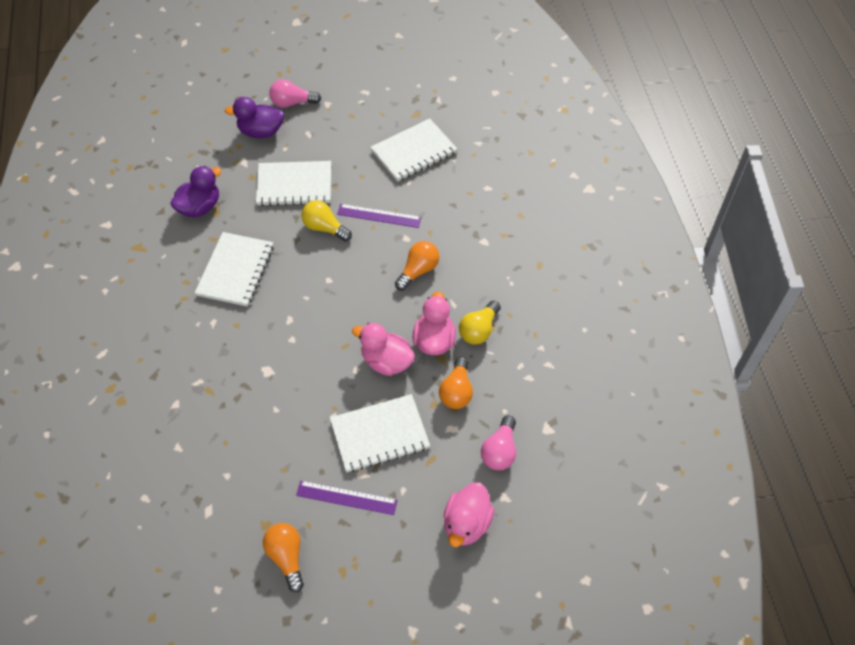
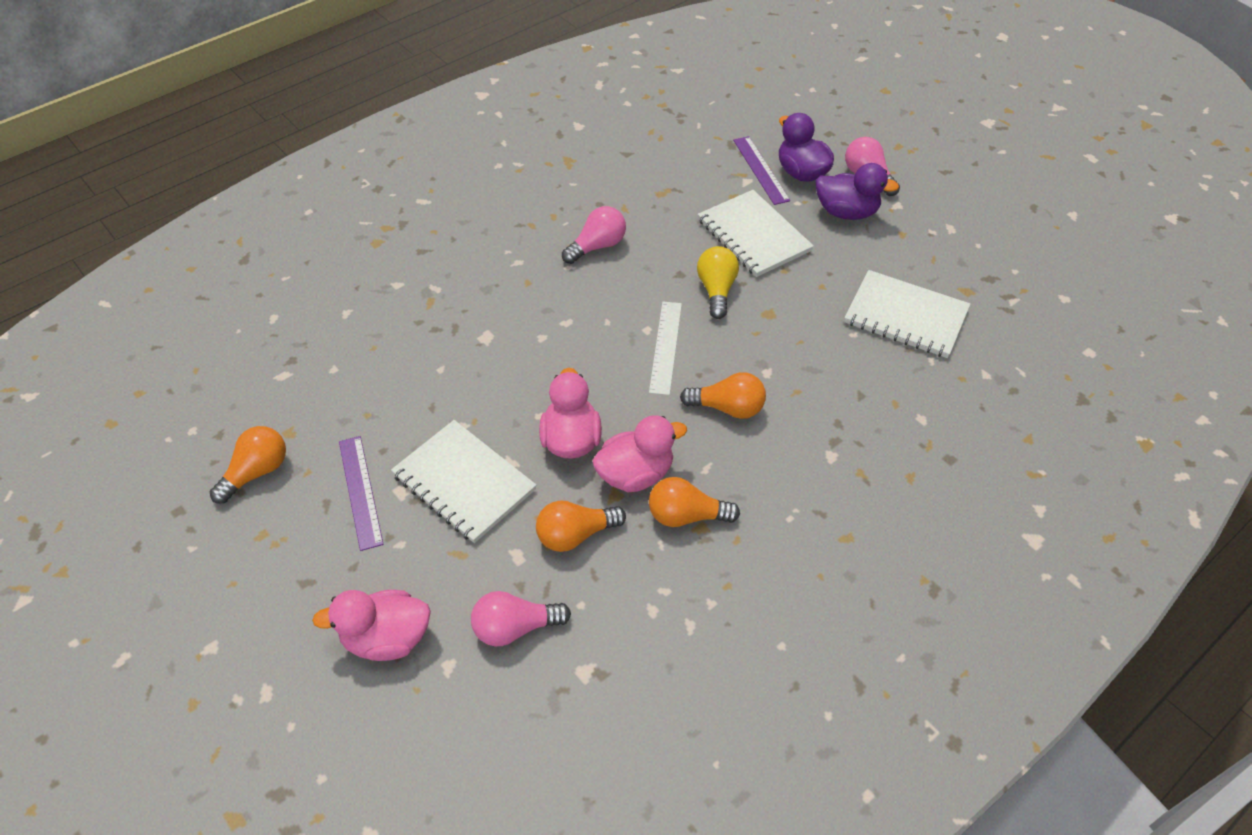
camera: 60 degrees right, 5 degrees down
purple duck [170,166,221,217] -> purple duck moved to [815,163,899,220]
white notebook [195,232,274,307] -> pink light bulb [562,206,626,264]
purple ruler [337,204,422,228] -> purple ruler moved to [733,136,790,205]
yellow light bulb [459,301,501,345] -> orange light bulb [649,477,740,527]
none -> white ruler [649,302,682,395]

